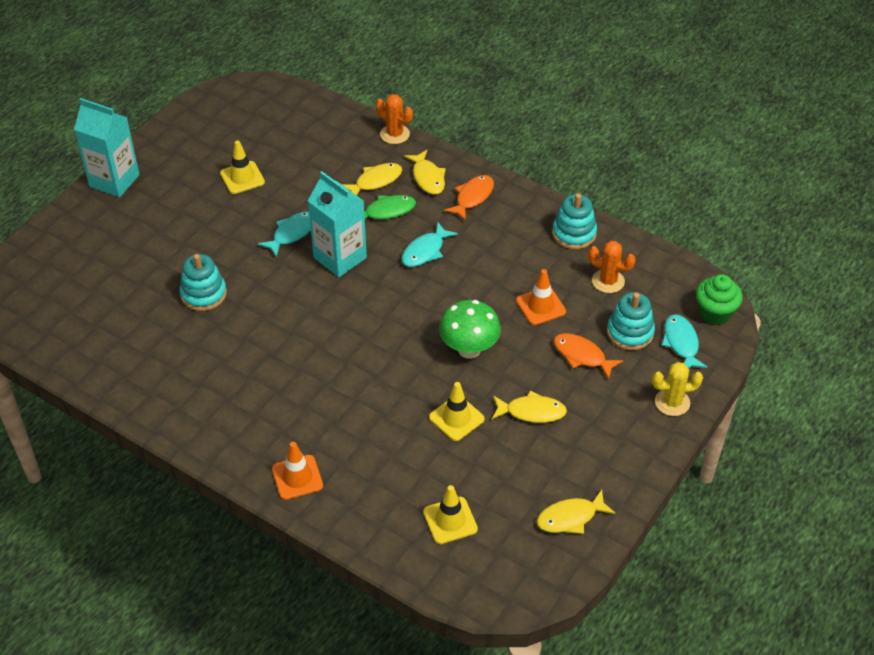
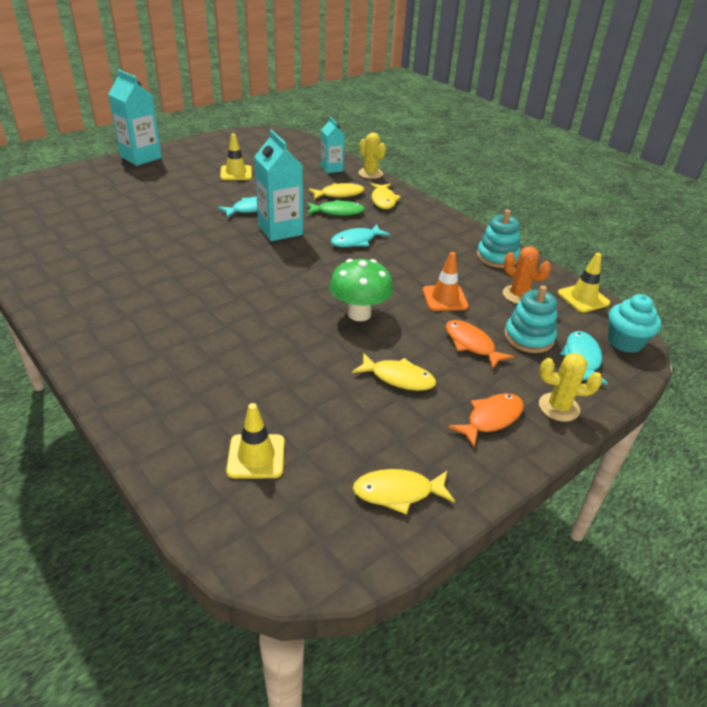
camera: 15 degrees right, 10 degrees down
turquoise stacking toy [179,254,227,311] -> none
orange traffic cone [272,442,323,500] -> none
orange cactus [376,94,413,144] -> yellow cactus [358,133,386,179]
yellow traffic cone [429,382,485,441] -> yellow traffic cone moved to [558,253,610,313]
orange fish [444,175,494,221] -> orange fish moved to [448,393,524,447]
green cupcake [696,274,743,325] -> turquoise cupcake [608,294,661,353]
none -> turquoise carton [321,117,344,173]

